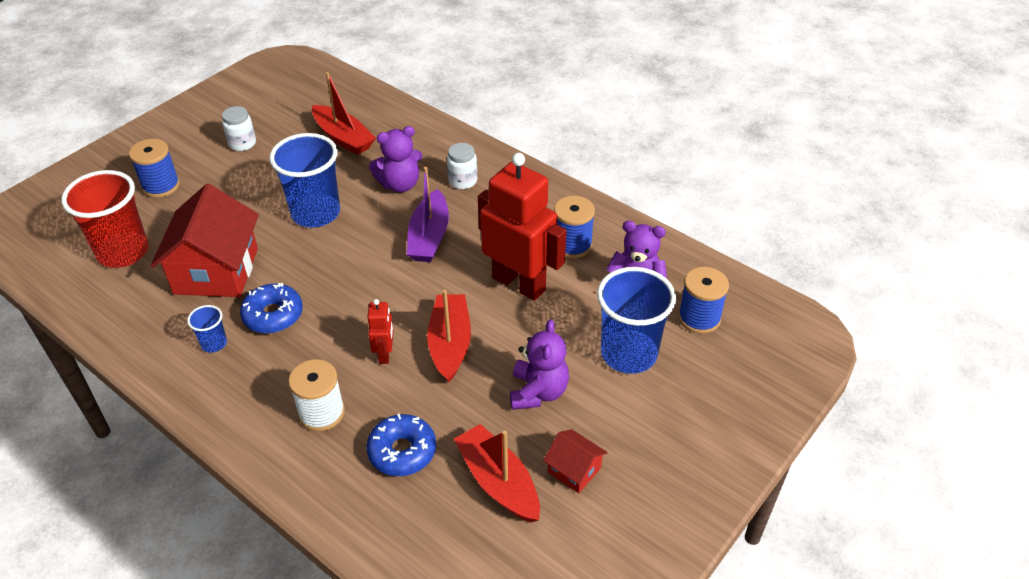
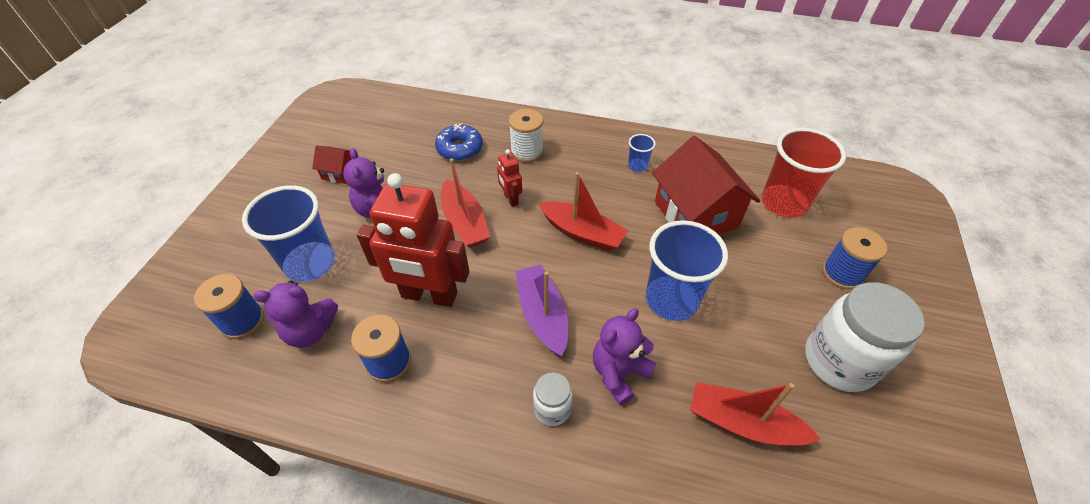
camera: 155 degrees right, 5 degrees up
white jar [222,106,256,151] -> white jar [805,282,925,392], size x2.02
blue donut [240,283,303,334] -> none
red boat [454,424,540,522] -> red boat moved to [539,172,629,251]

